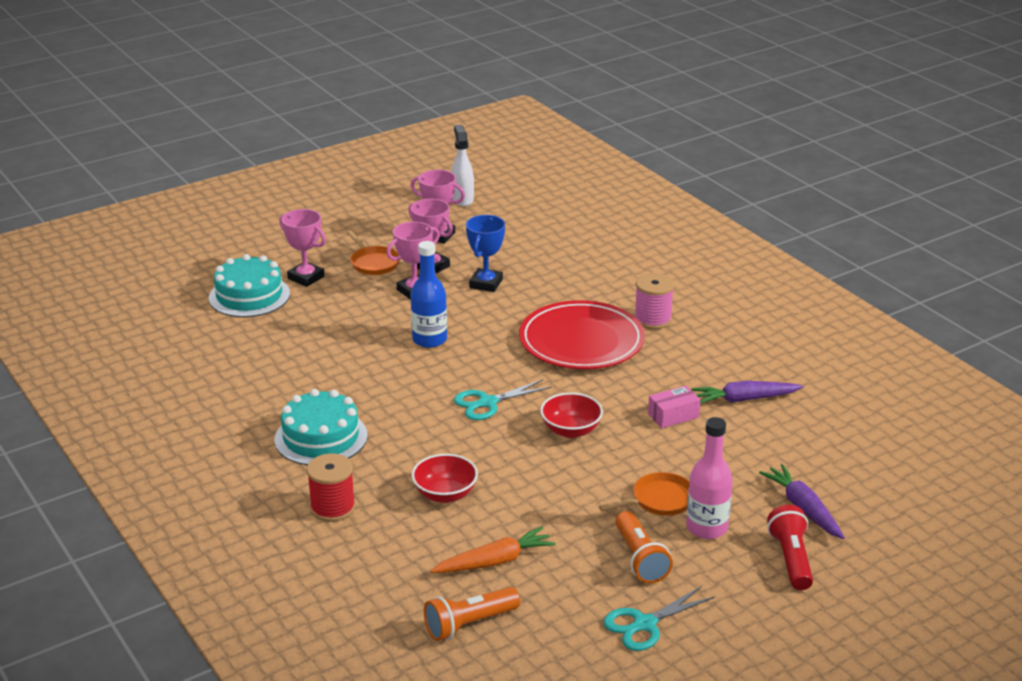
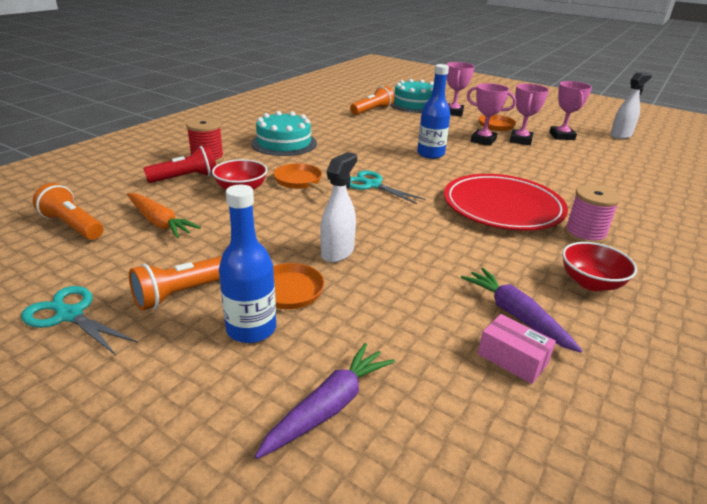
camera: 65 degrees right, 0 degrees up
blue trophy [466,215,505,292] -> none
red bowl [540,393,603,438] -> red bowl moved to [562,242,637,291]
pink box [648,386,700,428] -> pink box moved to [478,314,556,384]
pink bottle [686,417,733,539] -> blue bottle [219,185,276,343]
red flashlight [767,505,813,590] -> red flashlight moved to [143,145,216,183]
none -> orange pan [273,163,329,195]
none -> white spray bottle [320,152,357,263]
none -> orange flashlight [350,86,394,115]

